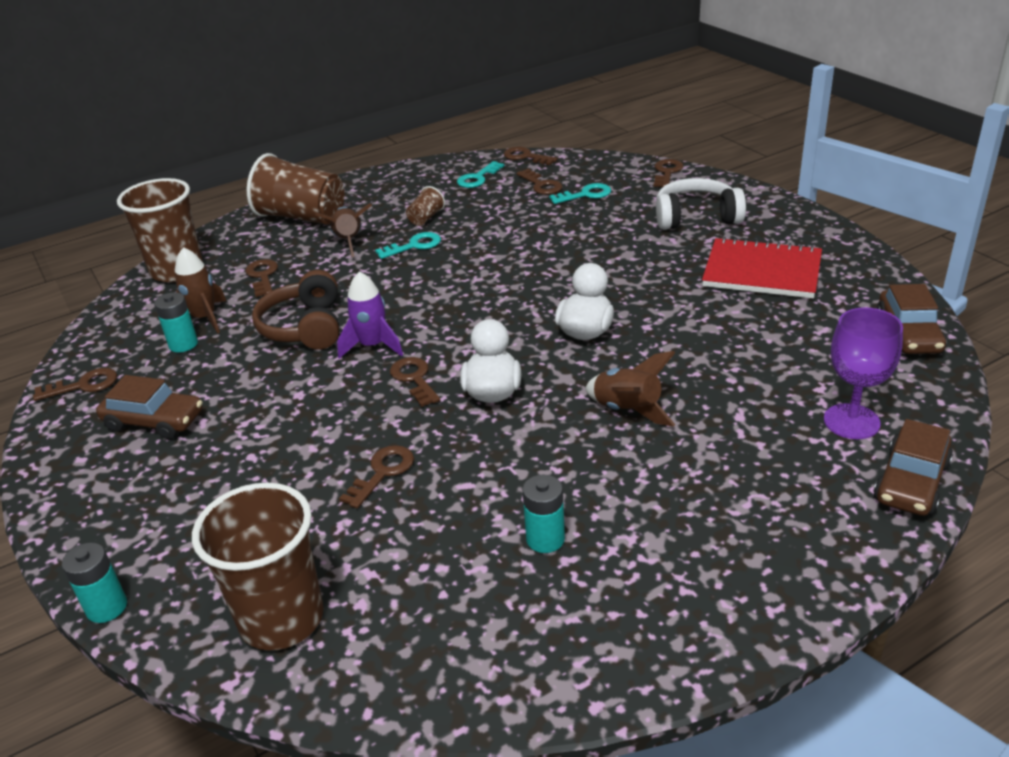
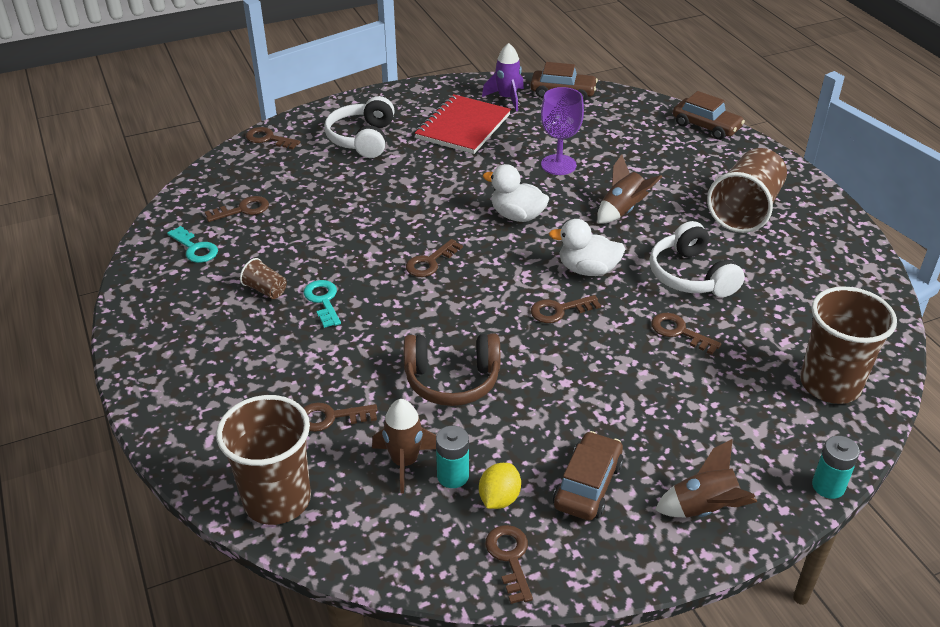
camera: 85 degrees left, 5 degrees up
brown cup [247,153,344,225] -> brown cup moved to [707,148,787,233]
brown rocket [315,203,372,257] -> brown rocket moved to [655,439,757,518]
purple rocket [337,271,403,359] -> purple rocket moved to [482,43,524,111]
brown key [504,147,558,165] -> brown key moved to [406,239,463,277]
turquoise battery [522,475,565,553] -> none
turquoise key [549,183,611,204] -> none
purple goblet [824,307,903,439] -> purple goblet moved to [541,87,584,175]
none -> yellow lemon [479,463,521,509]
none -> white headphones [650,221,745,297]

